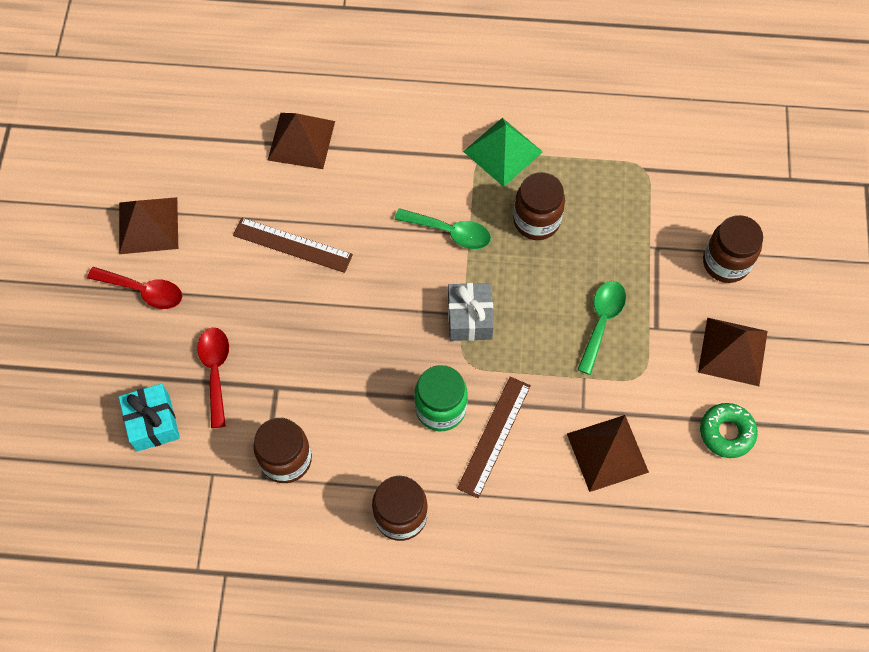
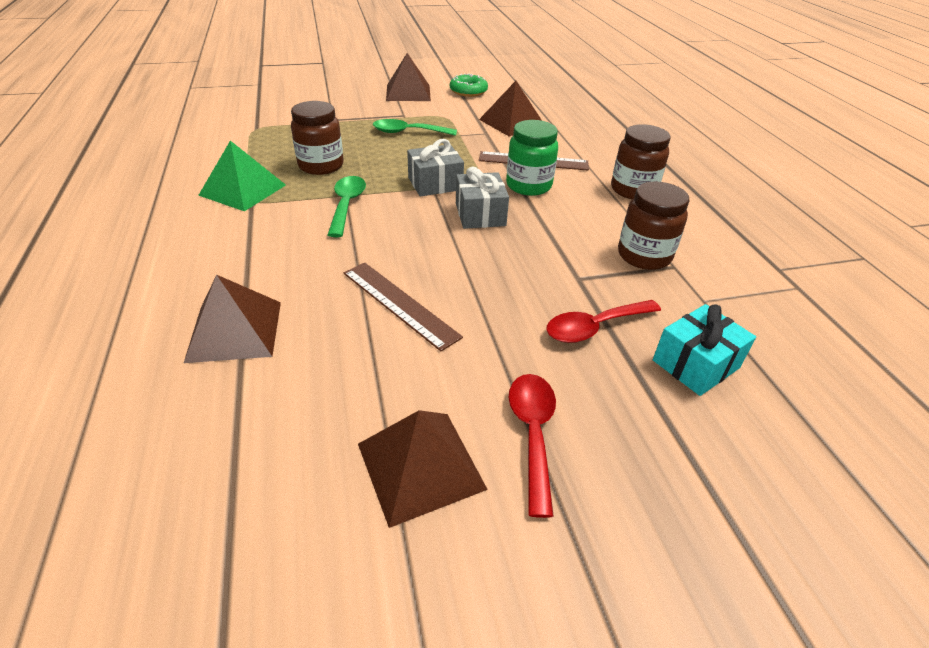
camera: 110 degrees left, 25 degrees down
brown ruler [233,218,353,273] -> brown ruler turned 45 degrees counterclockwise [344,263,463,351]
brown jar [703,215,763,283] -> none
none -> grey gift [456,167,509,229]

